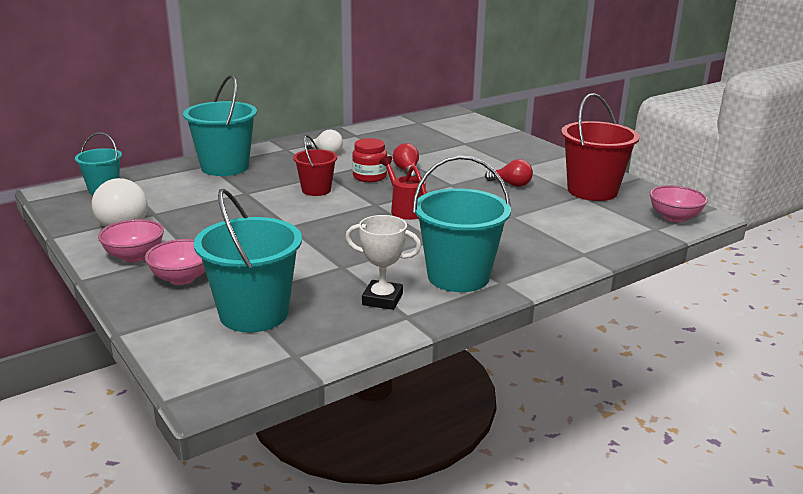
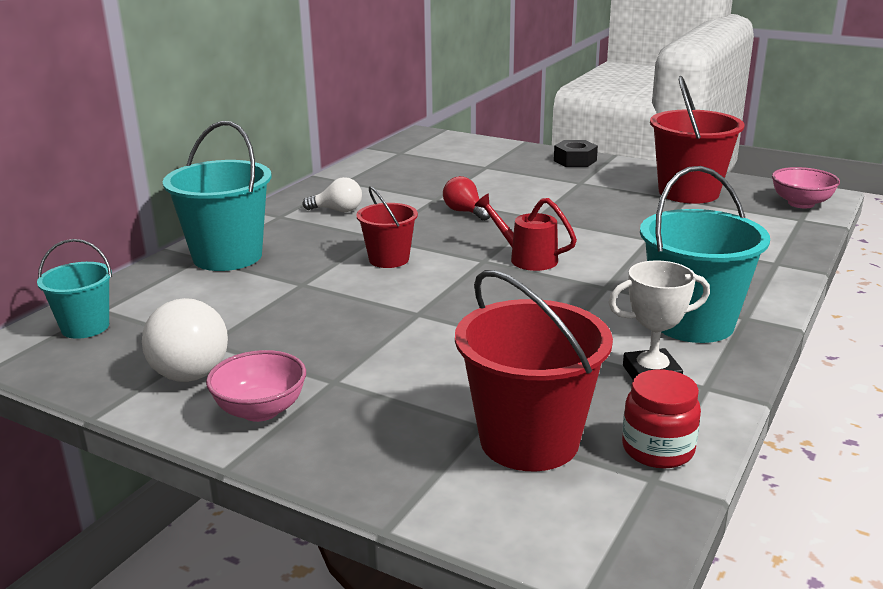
camera: 25 degrees left, 0 degrees up
pink bowl [145,239,205,285] -> none
turquoise bucket [194,189,302,333] -> red bucket [455,270,613,471]
red jar [352,138,387,182] -> red jar moved to [622,369,701,469]
red light bulb [485,159,533,187] -> none
none -> black nut [554,140,598,167]

